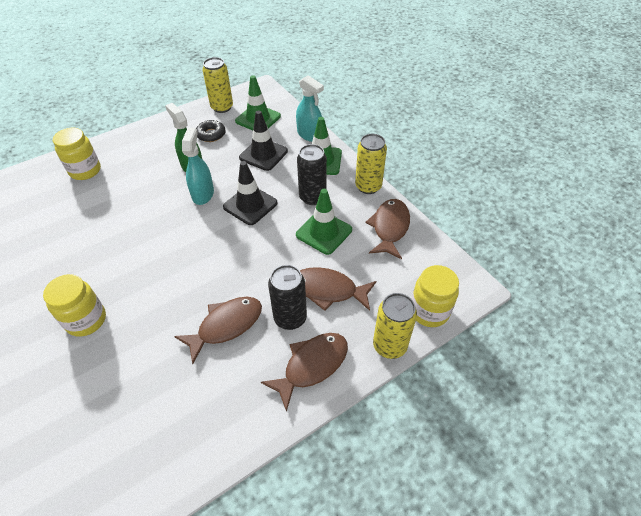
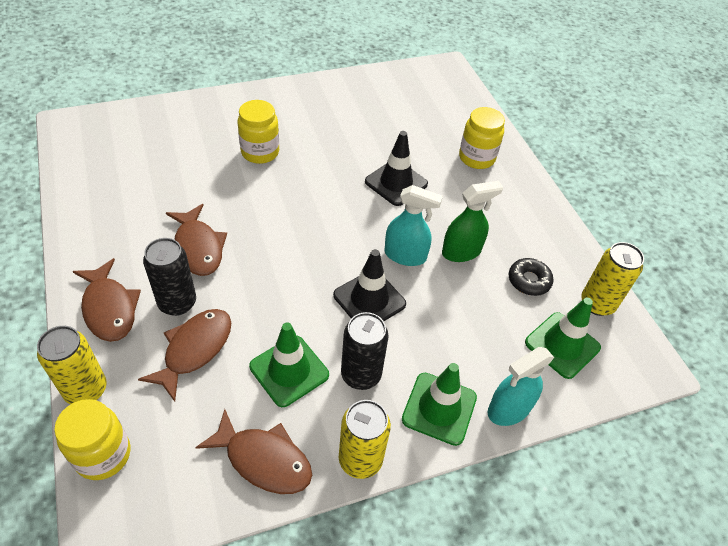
camera: 100 degrees right, 0 degrees up
black traffic cone [239,110,288,171] -> black traffic cone moved to [365,131,428,206]

